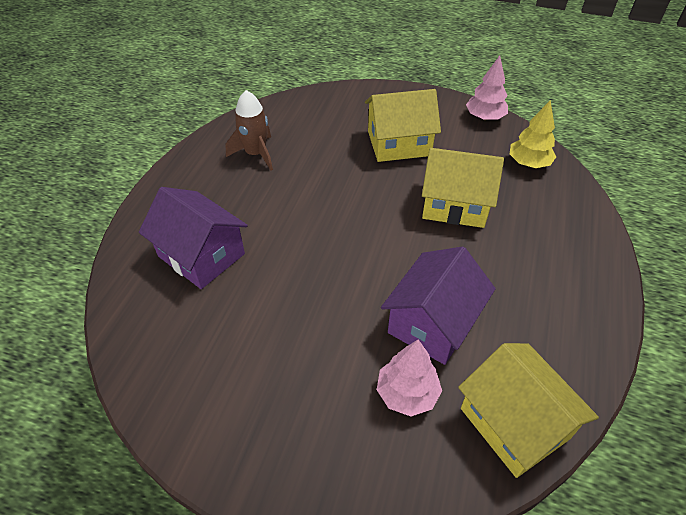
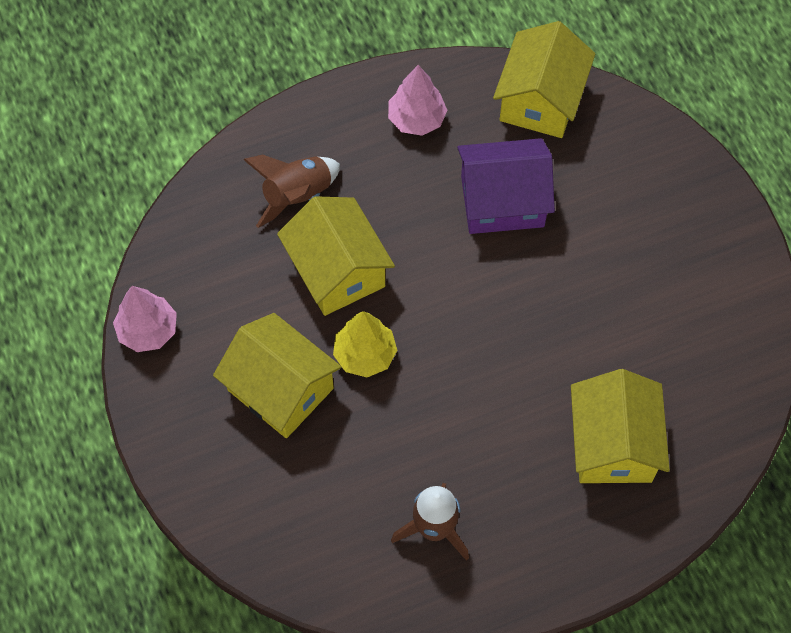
camera: 130 degrees left, 15 degrees up
purple house [139,187,248,289] -> yellow house [571,369,670,483]
pink tree [377,339,442,417] -> pink tree moved to [388,65,447,136]
yellow tree [510,100,556,168] -> yellow tree moved to [333,311,397,377]
none -> brown rocket [244,155,340,228]

